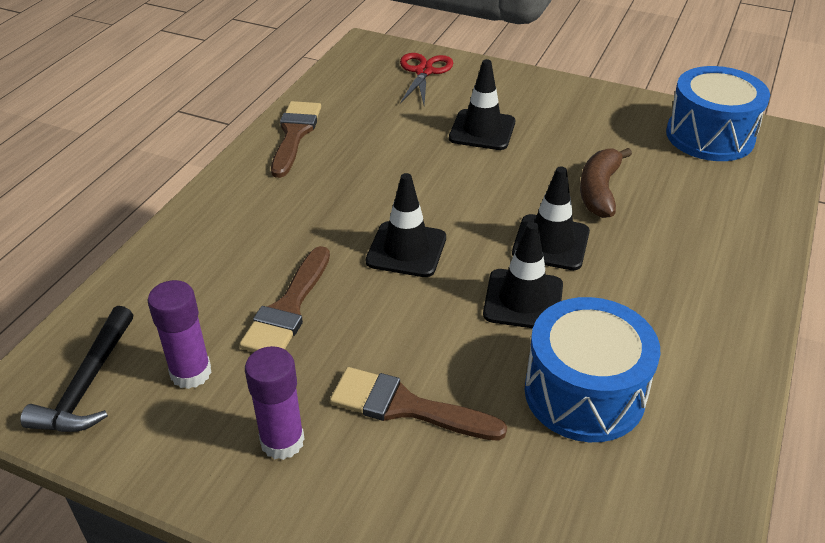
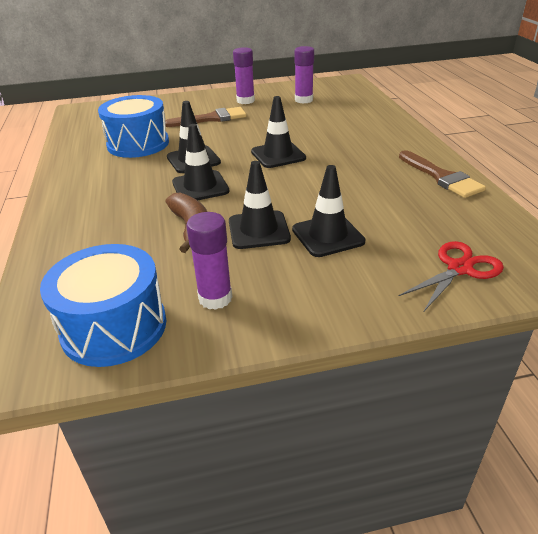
camera: 145 degrees right, 5 degrees down
black hammer [20,306,133,432] -> none
brown brush [239,246,330,352] -> none
red scissors [400,53,453,105] -> red scissors turned 105 degrees counterclockwise [399,241,504,311]
none -> purple glue stick [186,212,232,310]
none -> black traffic cone [229,161,291,249]

